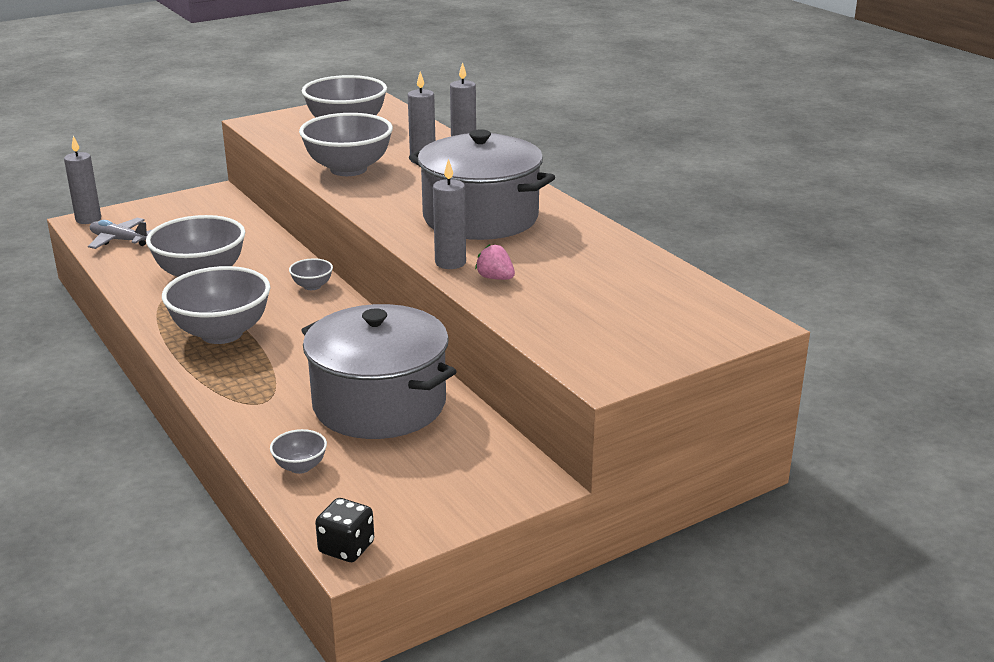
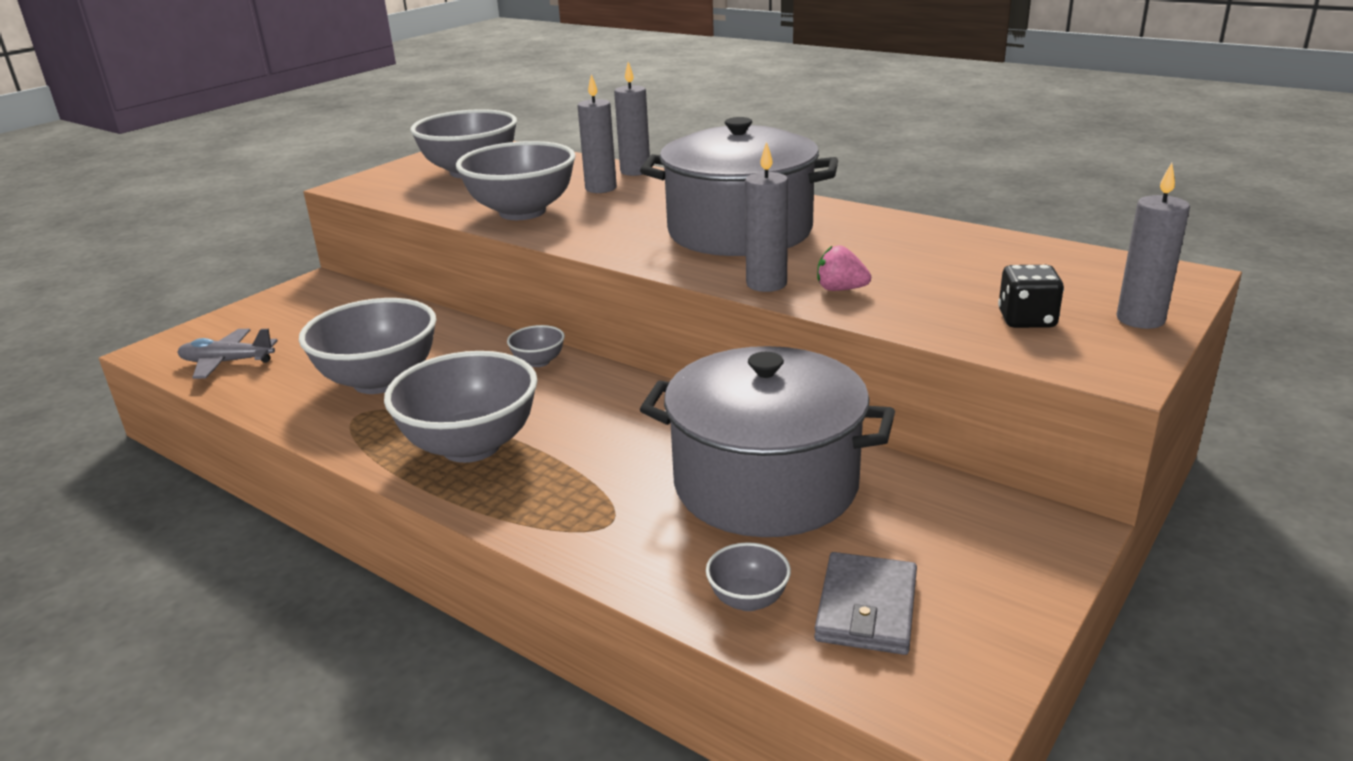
camera: 20 degrees left, 0 degrees up
grey candle [64,136,101,224] -> grey candle moved to [1116,163,1190,329]
black dice [315,498,374,562] -> black dice moved to [998,265,1064,328]
none -> grey wallet [814,552,917,655]

